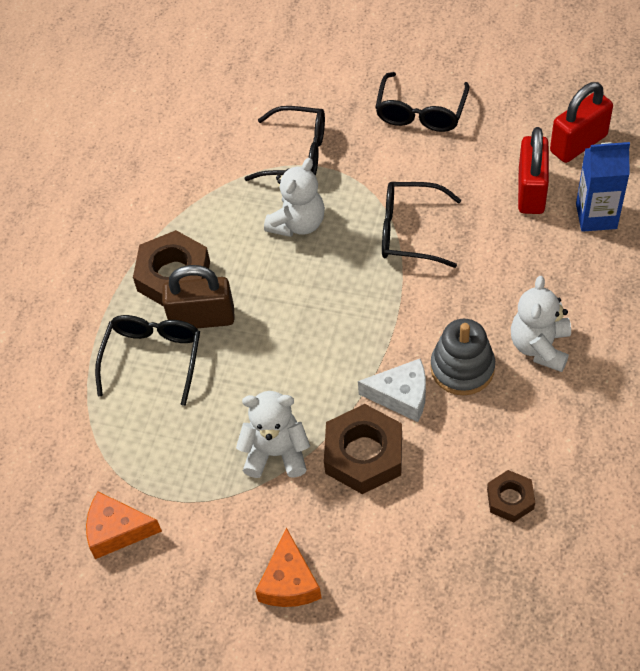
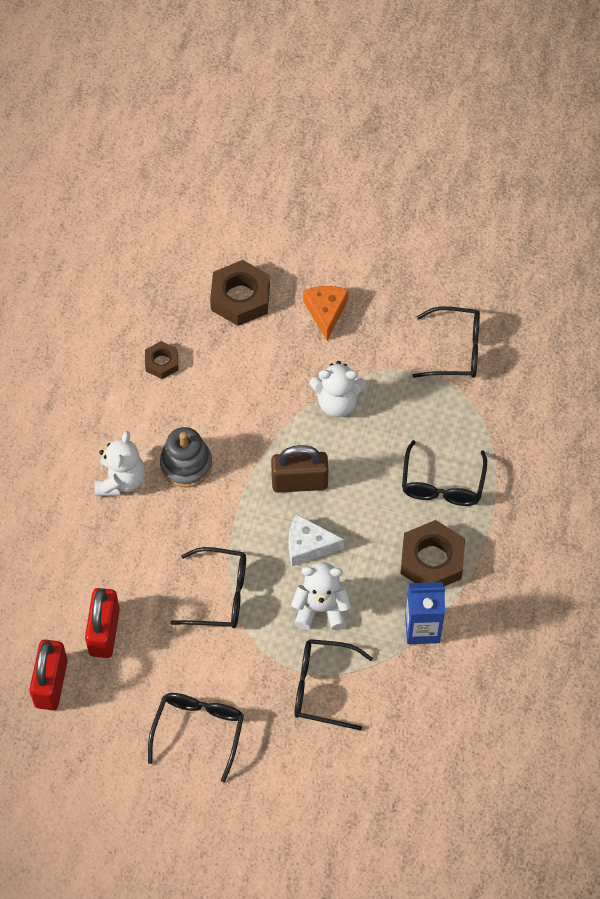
camera: 175 degrees right, 5 degrees up
orange cheese [86,492,162,559] -> black glasses [412,306,480,378]
brown padlock [162,265,235,328] -> brown padlock moved to [271,445,329,493]
white teddy bear [264,158,325,237] -> white teddy bear turned 60 degrees clockwise [291,562,351,630]
brown nut [324,404,402,494] -> brown nut moved to [210,260,270,326]
white cheese [358,359,426,422] -> white cheese moved to [289,514,344,566]
red padlock [550,82,613,163] -> red padlock turned 45 degrees counterclockwise [29,640,68,710]
blue carton [576,142,630,232] -> blue carton moved to [405,582,445,644]

